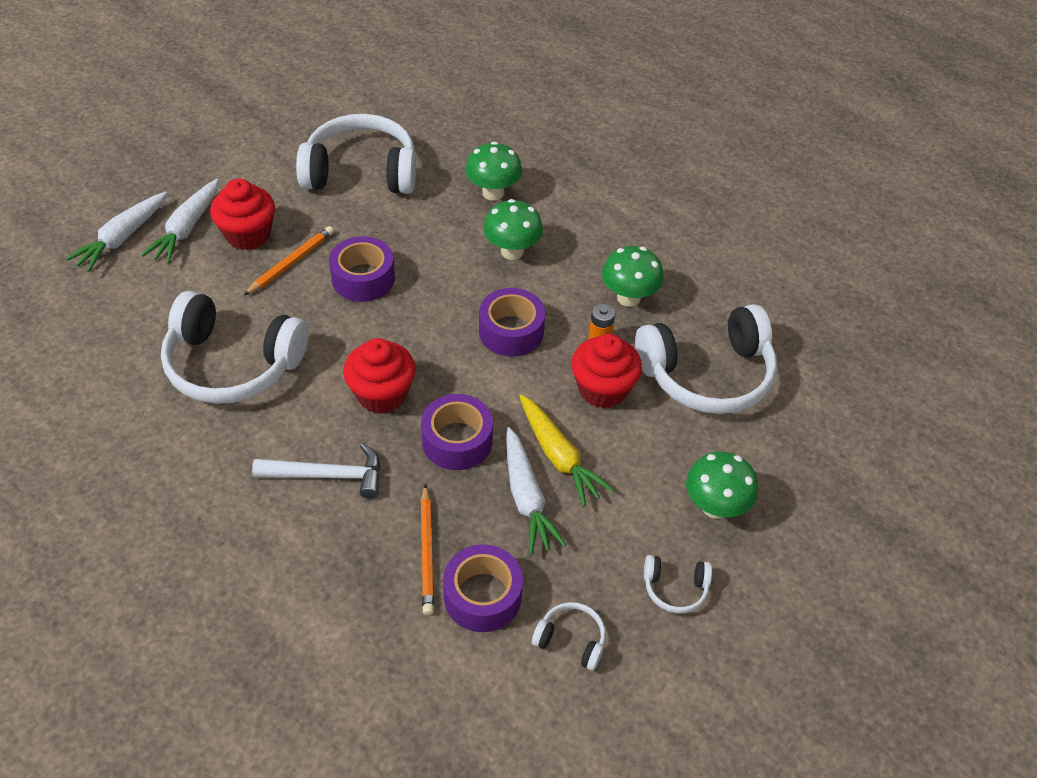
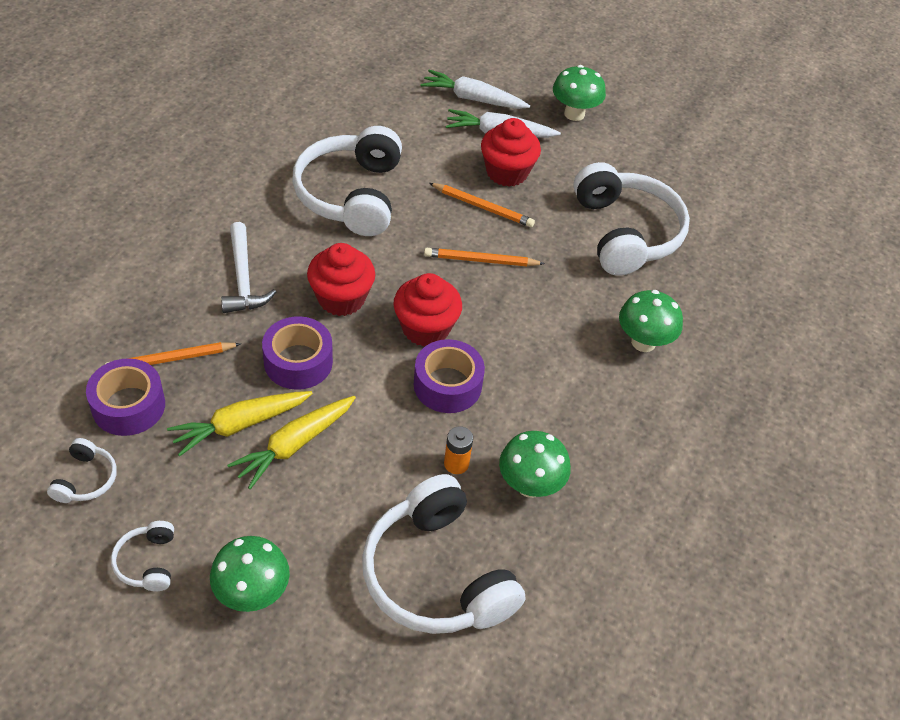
camera: 75 degrees right, 0 degrees up
purple tape [329,236,395,302] -> orange pencil [424,248,545,267]
green mushroom [483,199,543,260] -> green mushroom moved to [553,65,606,121]
white carrot [506,427,566,555] -> yellow carrot [167,391,313,456]
red cupcake [571,334,642,408] -> red cupcake moved to [393,273,462,347]

